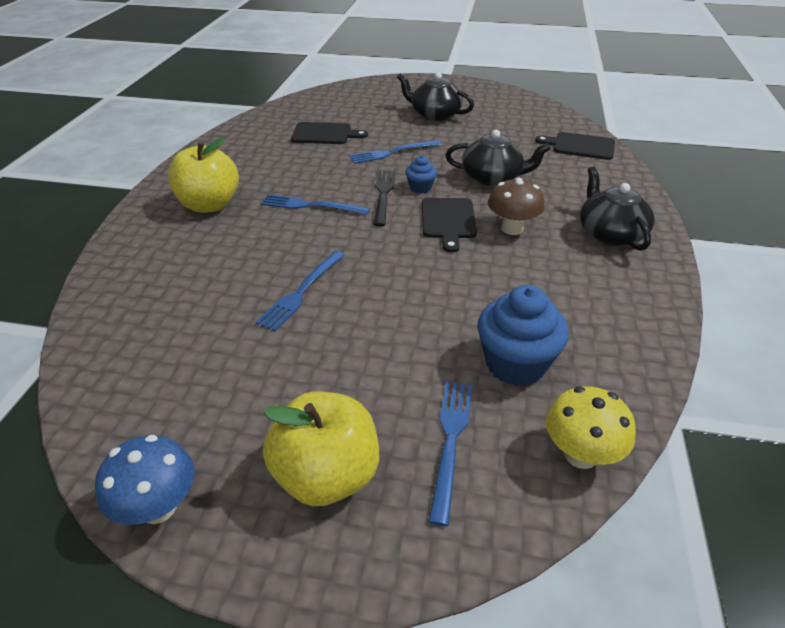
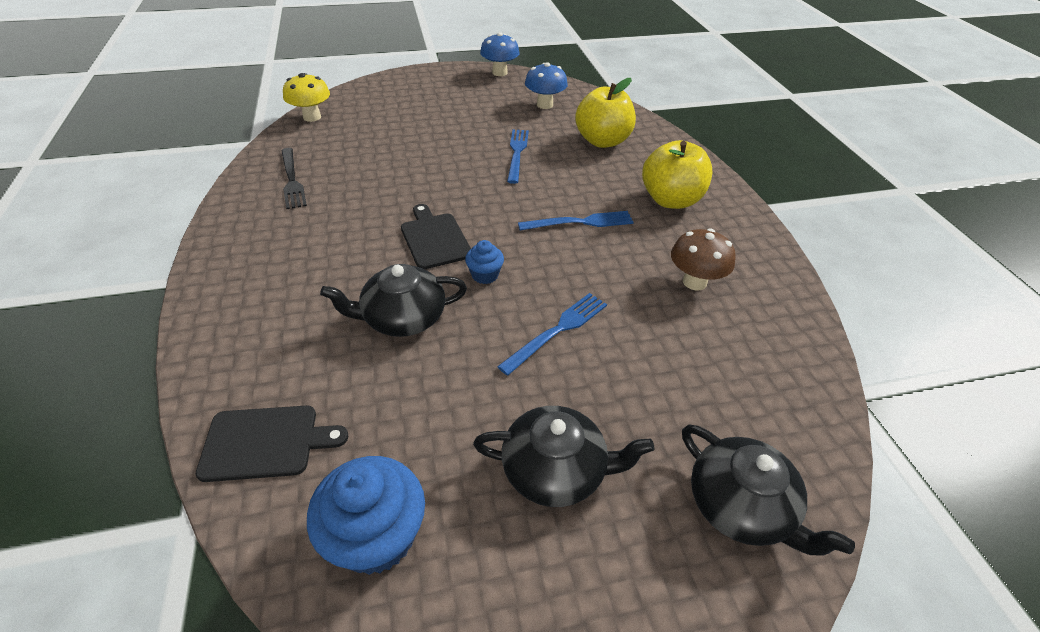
camera: 155 degrees right, 5 degrees up
yellow apple [263,392,379,506] -> yellow apple moved to [575,78,636,148]
black cutting board [291,122,368,144] -> none
black fork [373,170,396,227] -> black fork moved to [281,148,307,209]
blue fork [428,381,473,526] -> none
blue cupcake [477,285,569,386] -> blue cupcake moved to [307,456,425,575]
brown mushroom [488,178,545,235] -> brown mushroom moved to [671,228,736,291]
black teapot [580,167,655,251] -> black teapot moved to [682,425,855,555]
none -> blue mushroom [525,62,568,109]

